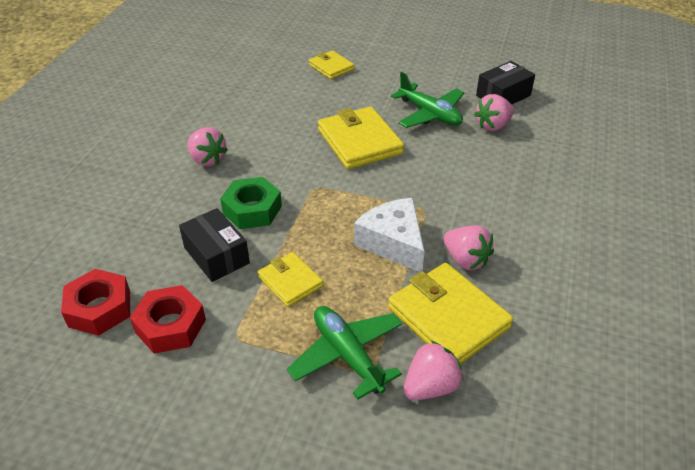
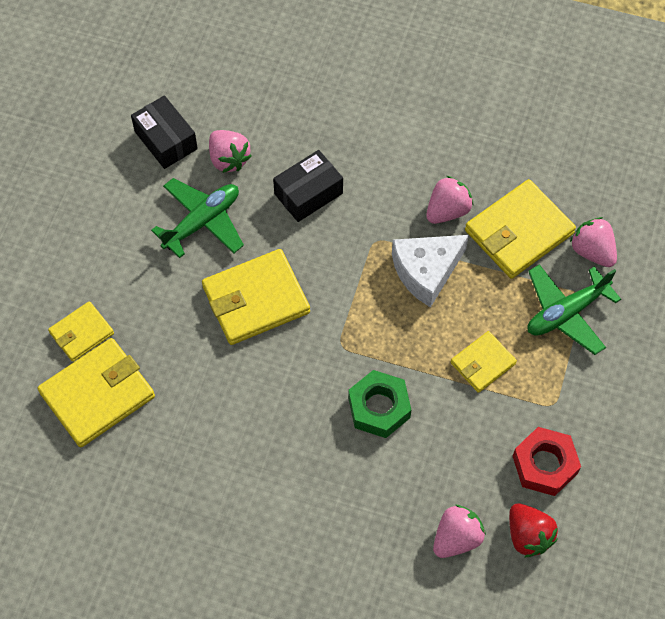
camera: 90 degrees left, 20 degrees up
red nut [61,269,130,336] -> red strawberry [509,503,558,557]
black box [179,208,250,282] -> black box moved to [273,150,343,222]
pink strawberry [188,127,228,166] -> pink strawberry moved to [433,505,486,558]
none -> yellow wallet [38,338,155,447]

